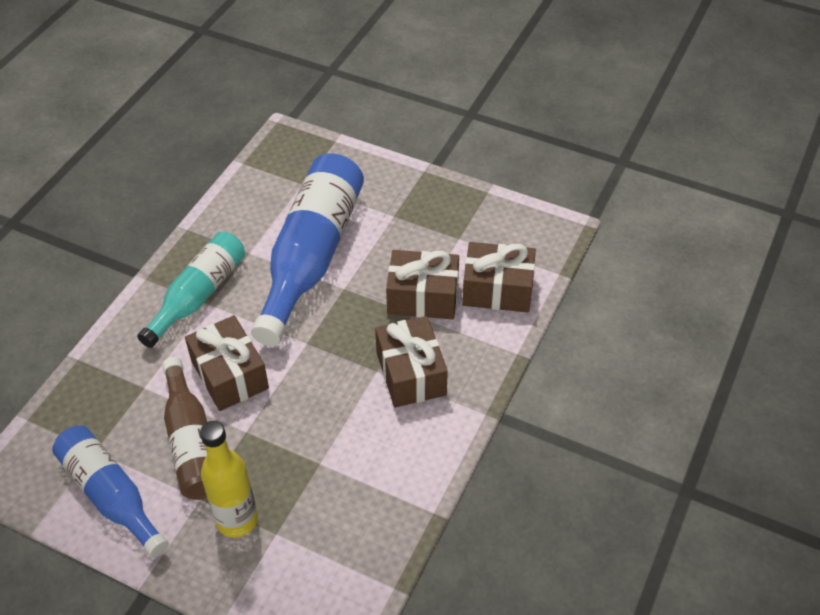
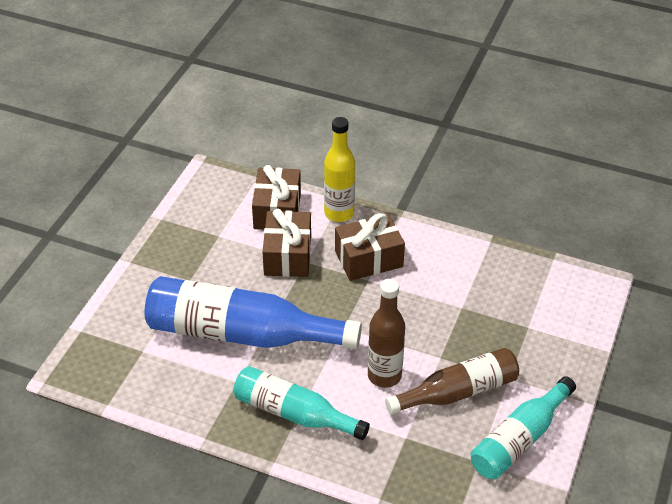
camera: 95 degrees left, 5 degrees down
blue bottle [52,426,169,558] -> turquoise bottle [471,376,576,479]
brown gift [185,315,269,411] -> brown bottle [368,279,405,388]
yellow bottle [200,421,258,538] -> yellow bottle moved to [324,117,355,222]

